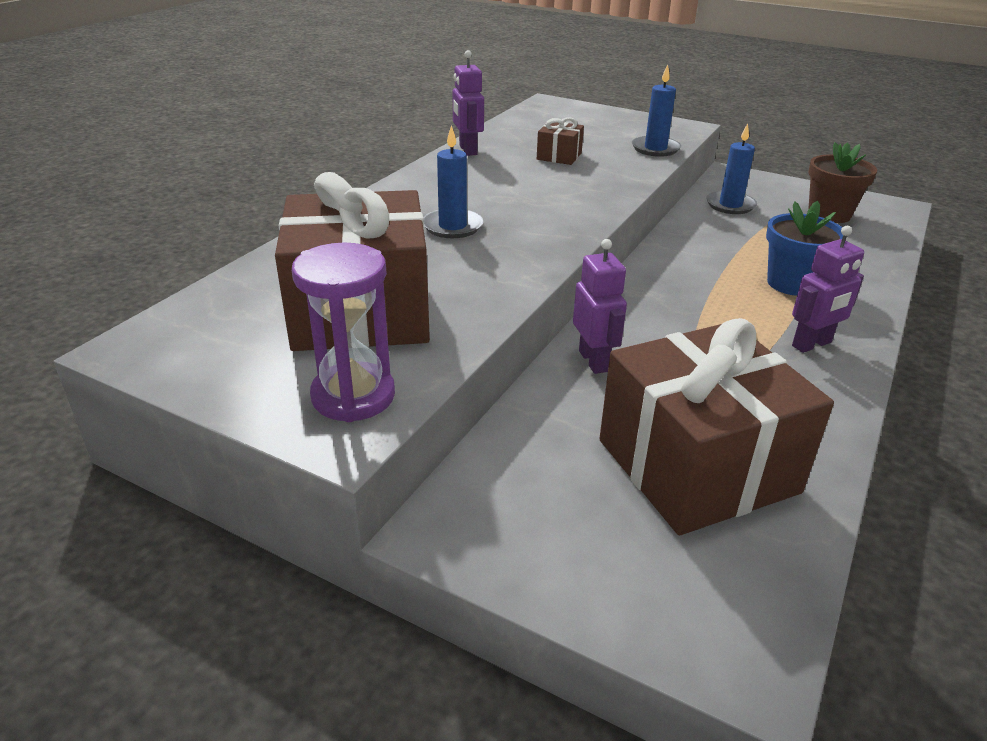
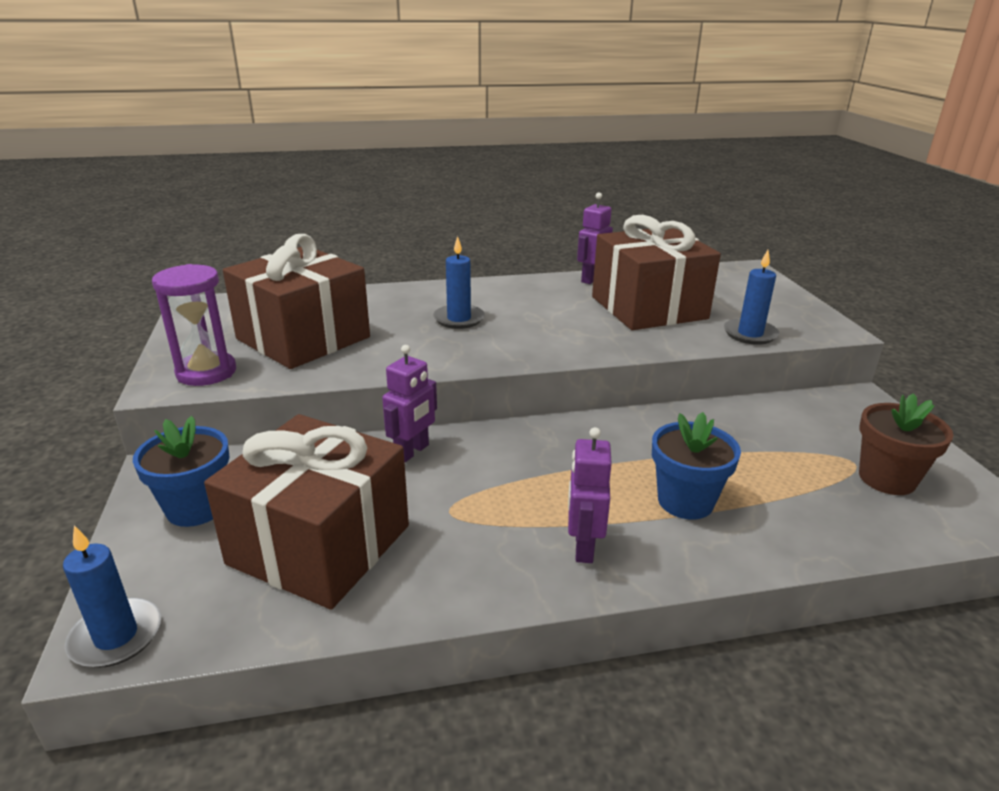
camera: 50 degrees right, 5 degrees down
brown gift [537,117,584,165] -> brown gift [592,215,721,330], size x2.40
blue candle [706,123,757,214] -> blue candle moved to [63,525,161,668]
purple robot [792,226,864,353] -> purple robot turned 75 degrees clockwise [568,427,612,563]
none -> blue flower pot [133,416,230,527]

